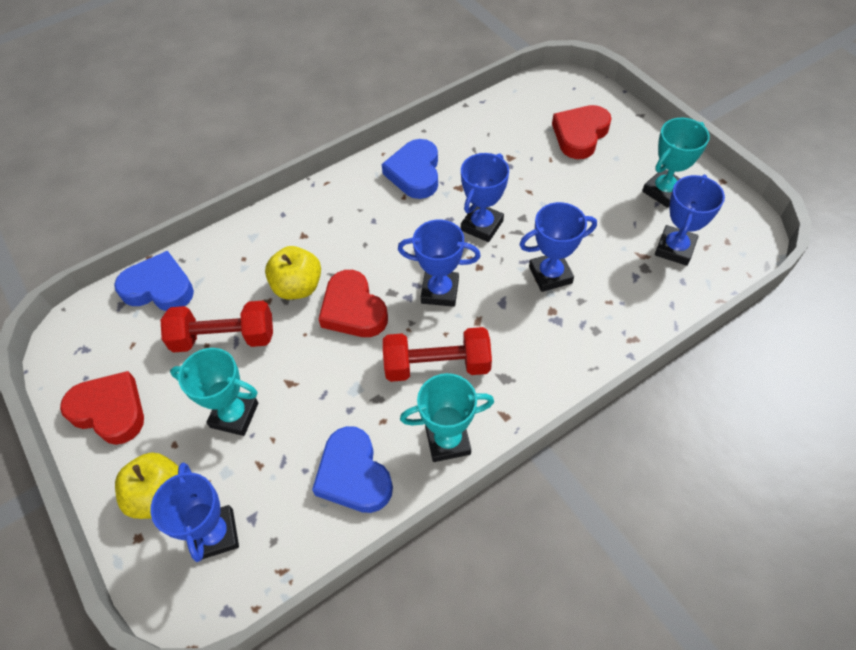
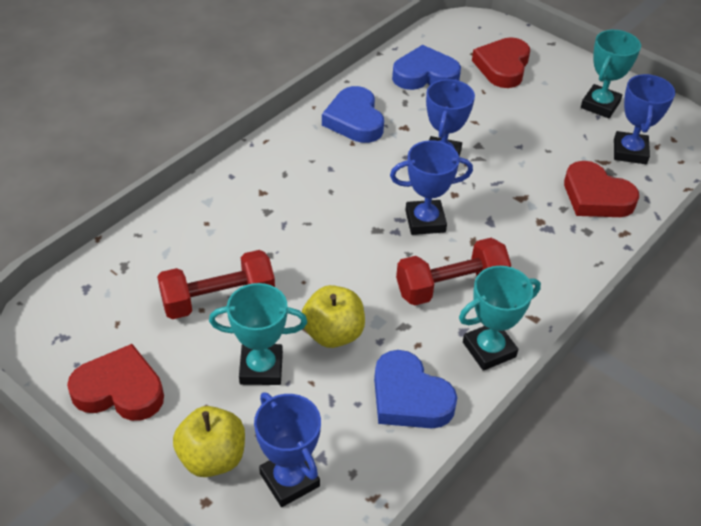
camera: 20 degrees left, 10 degrees down
blue heart [114,251,194,311] -> blue heart moved to [392,45,461,90]
yellow apple [265,246,321,300] -> yellow apple moved to [302,285,365,348]
red heart [319,270,388,337] -> red heart moved to [564,161,639,217]
blue trophy [519,202,597,292] -> none

